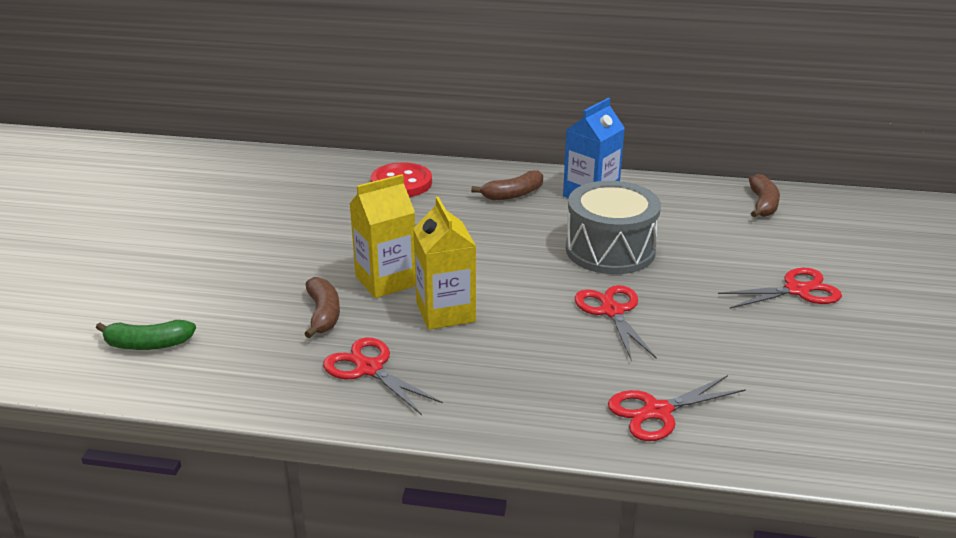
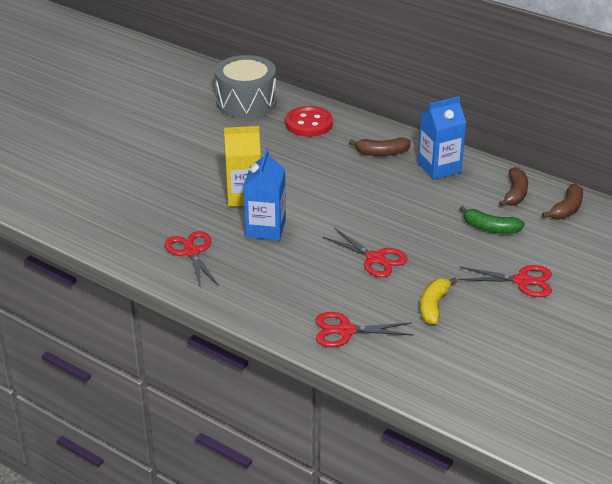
camera: 25 degrees right, 5 degrees up
green banana [96,320,196,350] -> green banana moved to [460,206,525,234]
brown banana [304,277,340,338] -> brown banana moved to [499,167,528,207]
yellow carton [413,197,476,330] -> blue carton [244,149,286,240]
grey drum [566,181,661,274] -> grey drum moved to [215,55,276,118]
red scissors [575,285,657,361] -> red scissors turned 120 degrees clockwise [323,228,408,277]
none -> yellow banana [420,278,458,325]

